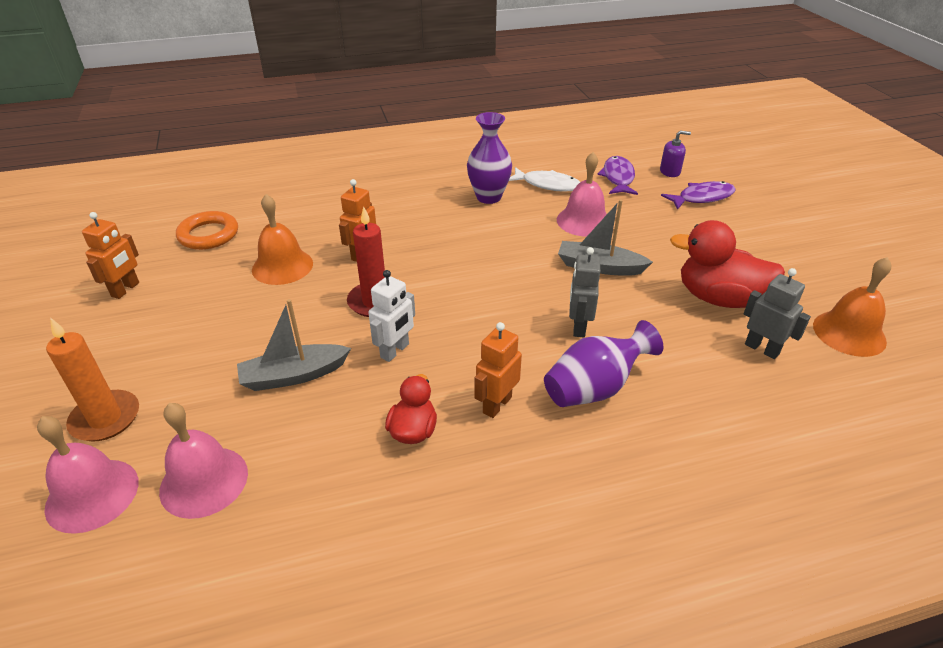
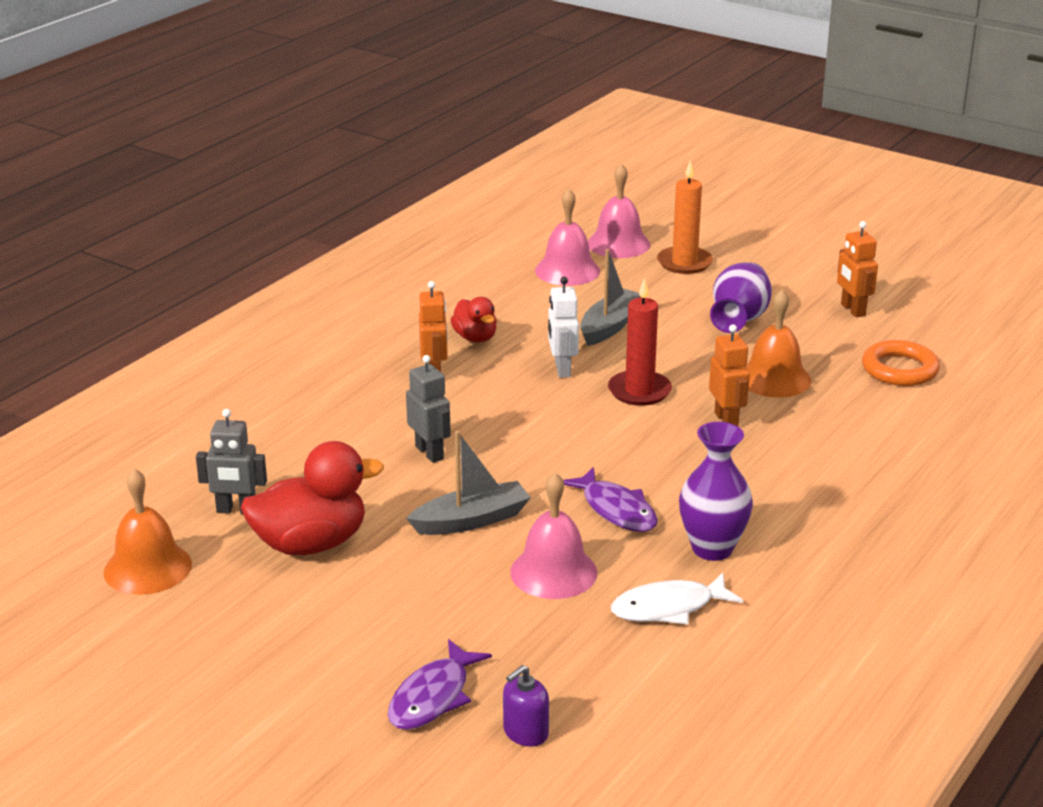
camera: 140 degrees right, 10 degrees down
purple vase [544,320,664,407] -> purple vase moved to [710,262,772,333]
purple fish [597,156,638,195] -> purple fish moved to [563,467,658,532]

